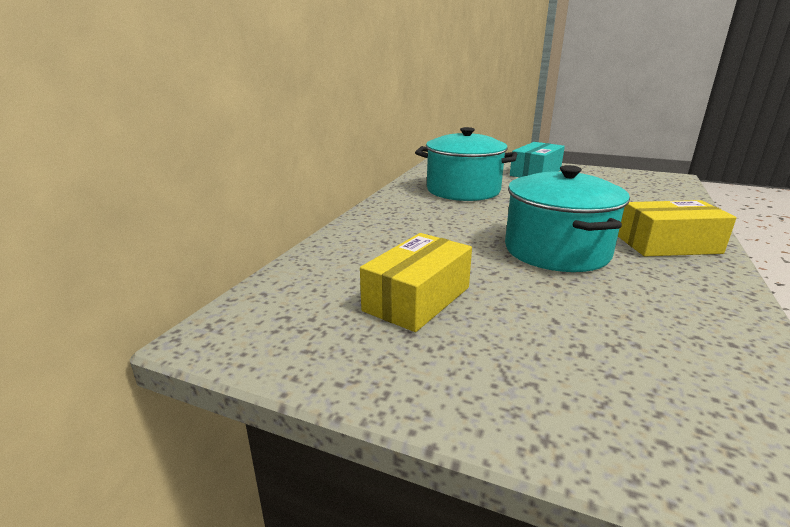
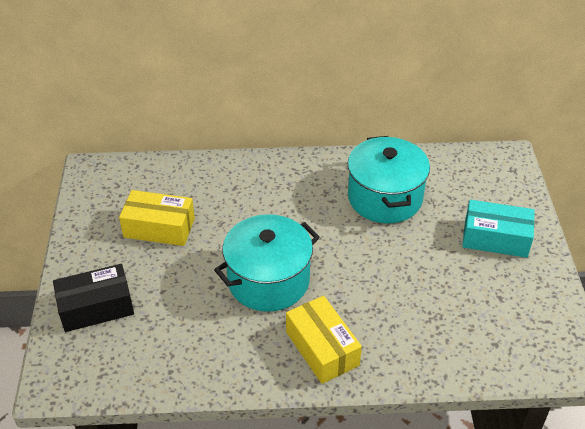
camera: 65 degrees right, 20 degrees up
none -> black box [53,264,134,332]

